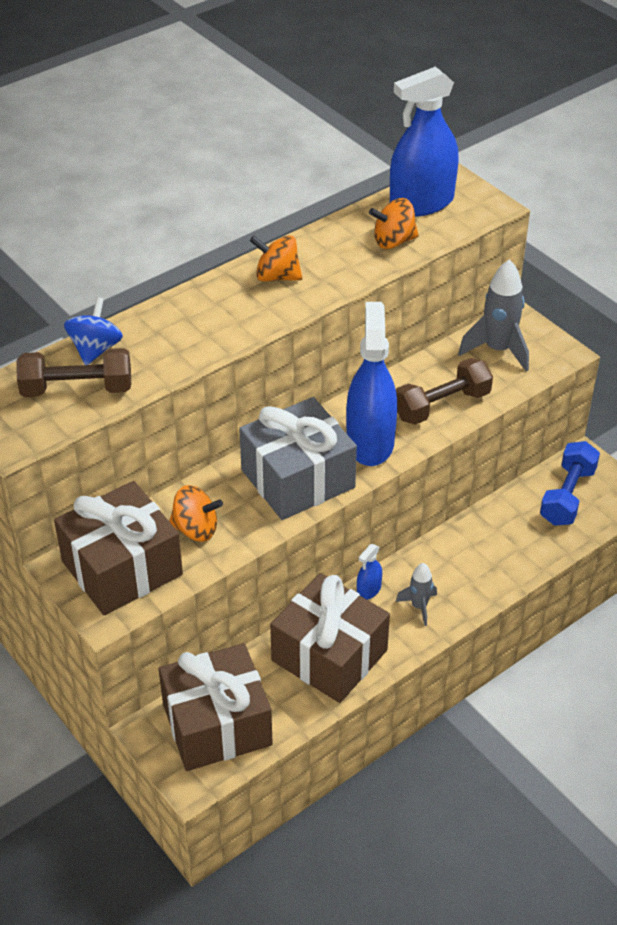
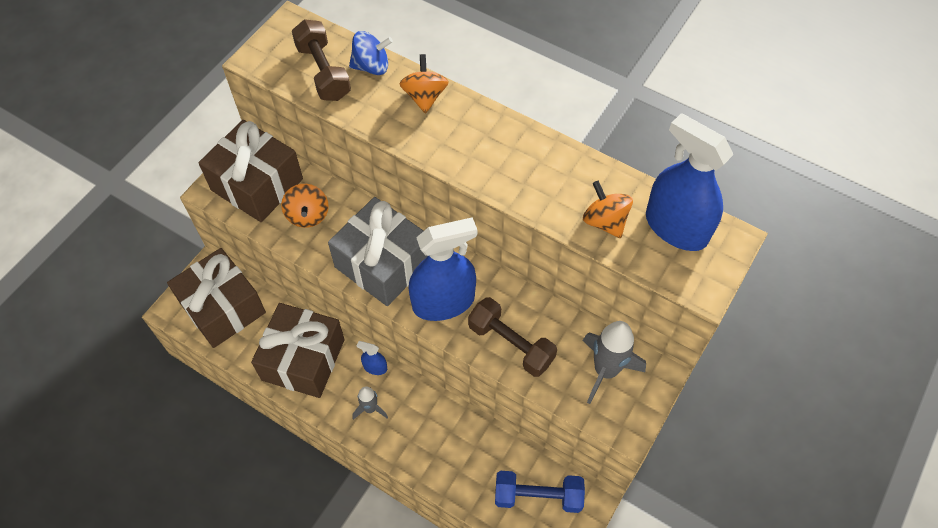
camera: 70 degrees right, 15 degrees up
orange spinning top [250,235,302,282] -> orange spinning top moved to [399,54,449,114]

